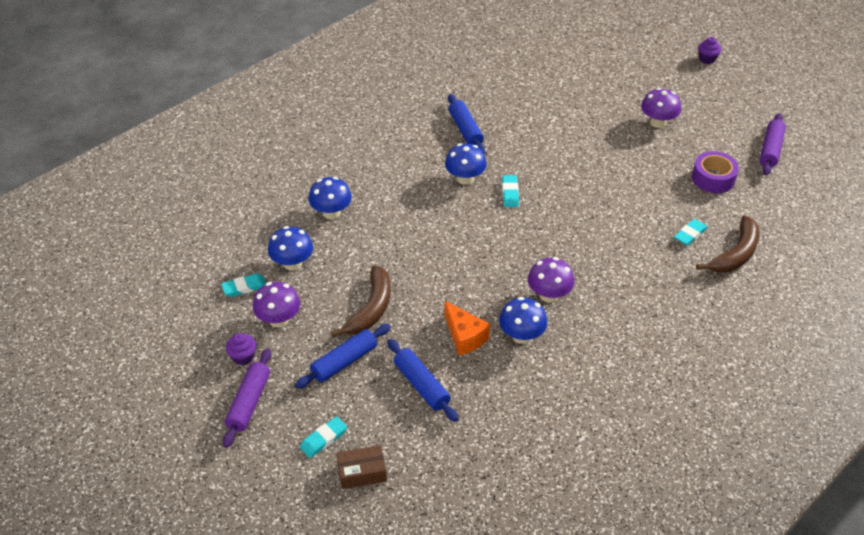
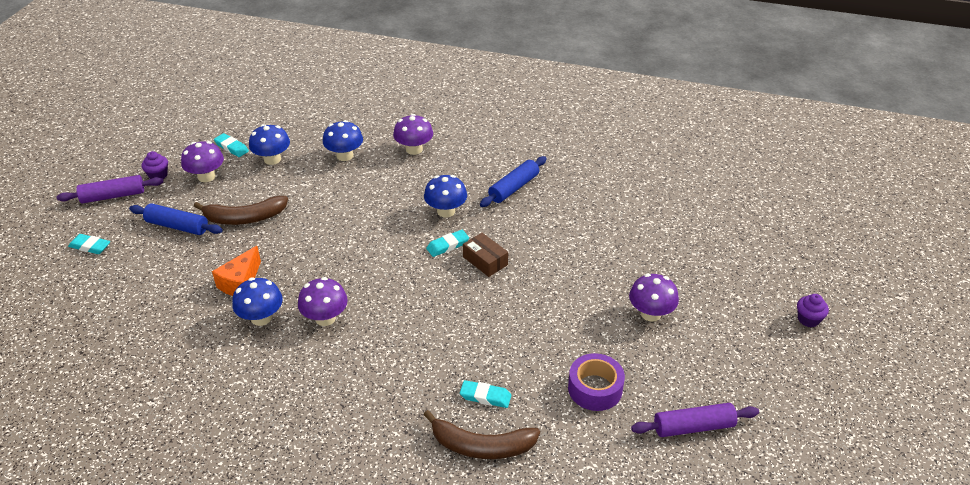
camera: 60 degrees right, 5 degrees down
brown box [336,445,387,489] -> brown box moved to [463,233,508,277]
blue rolling pin [387,339,458,422] -> none
none -> purple mushroom [393,114,433,155]

